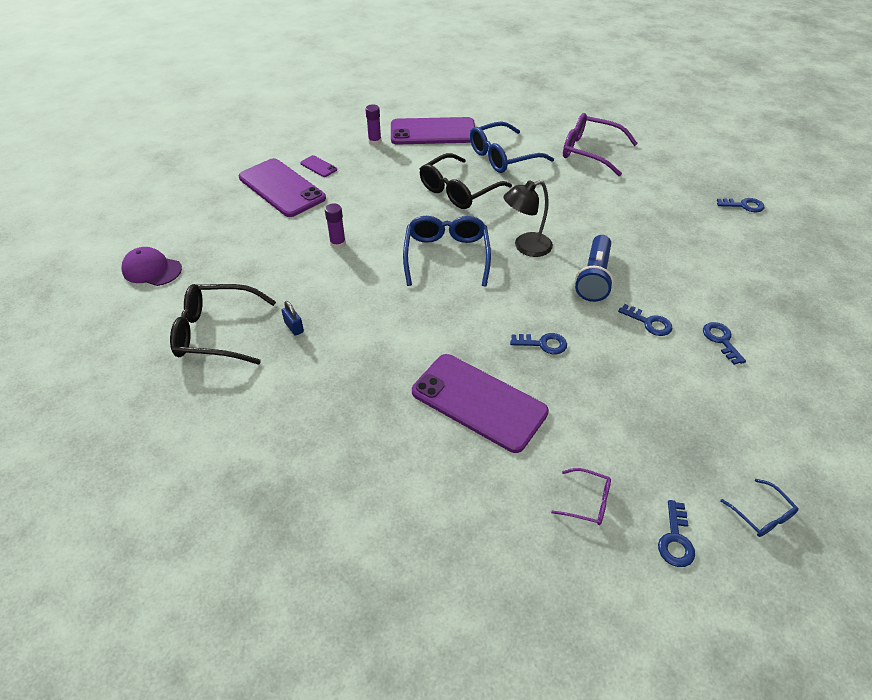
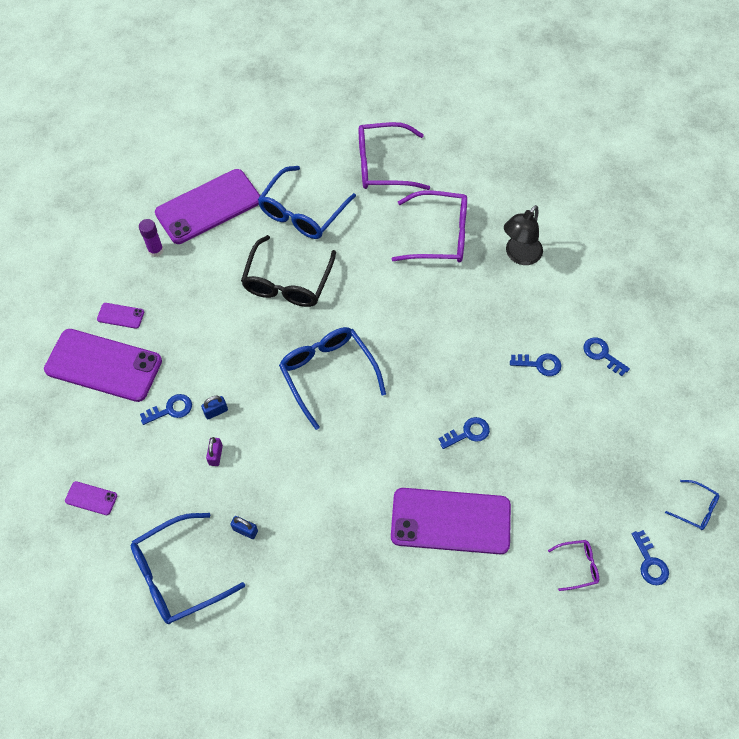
camera: 30 degrees left, 15 degrees up
purple cap [122,247,182,286] -> none
black glasses [170,284,276,365] -> blue glasses [131,513,245,624]
purple glue stick [325,203,346,249] -> blue padlock [201,396,228,419]
black lamp [504,180,553,257] -> black lamp moved to [504,205,543,265]
blue flashlight [575,235,614,302] -> none
blue key [717,198,765,212] -> blue key moved to [140,394,192,425]
none -> purple phone [65,481,117,515]
none -> purple padlock [206,437,223,466]
none -> purple glasses [392,190,467,263]

